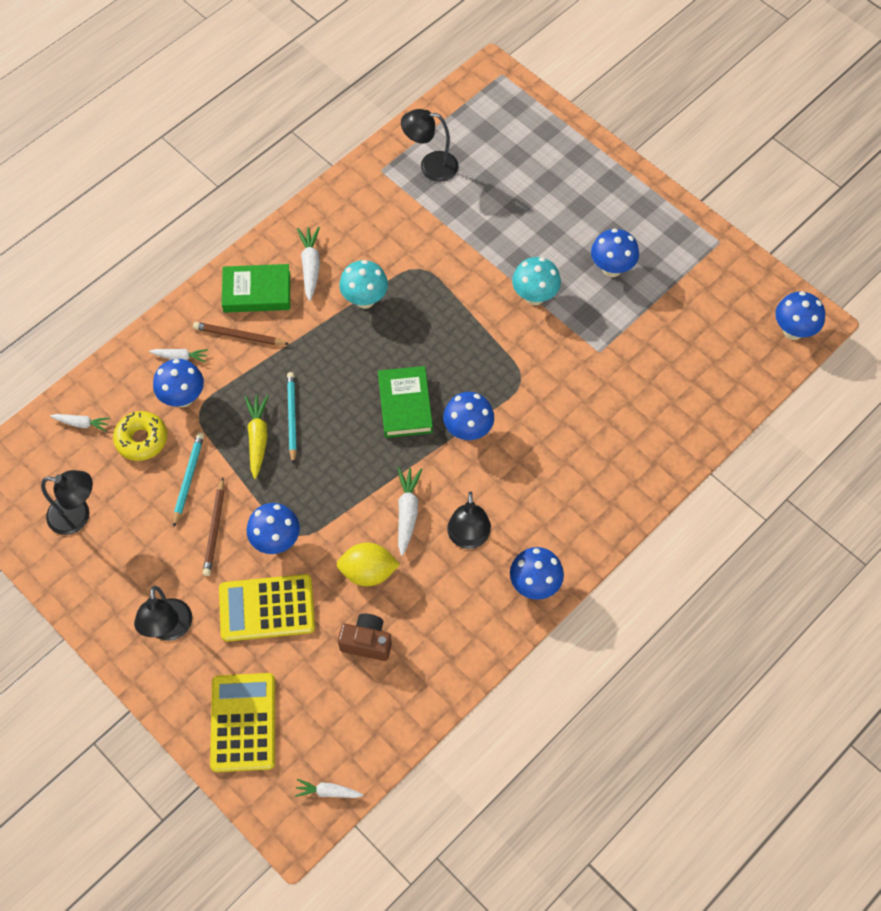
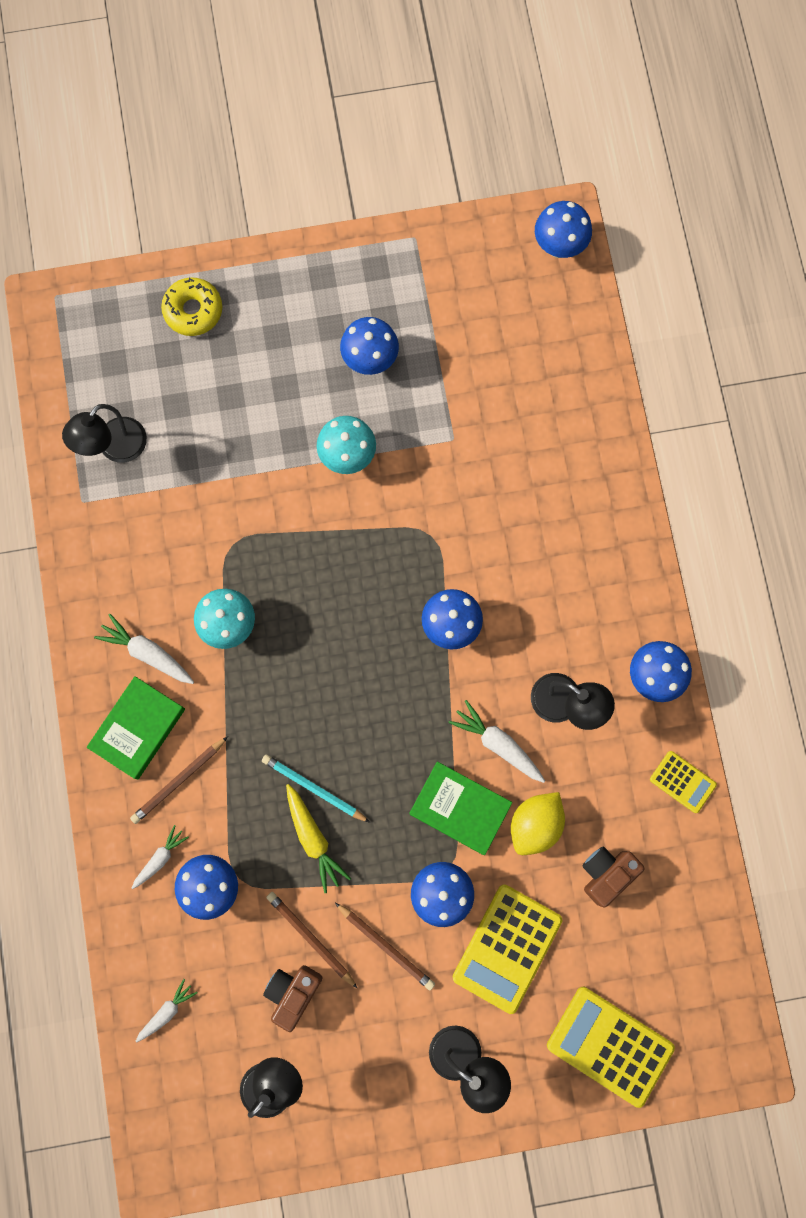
camera: 55 degrees left, 15 degrees up
yellow donut [113,411,167,461] -> yellow donut moved to [161,277,222,336]
turquoise pencil [173,432,204,527] -> brown pencil [266,892,358,989]
yellow carrot [245,395,269,479] -> yellow carrot turned 150 degrees counterclockwise [286,784,351,893]
white carrot [295,779,363,798] -> none
green book [378,366,433,438] -> green book moved to [409,762,512,855]
none -> brown camera [263,965,322,1032]
none -> yellow calculator [650,751,717,813]

